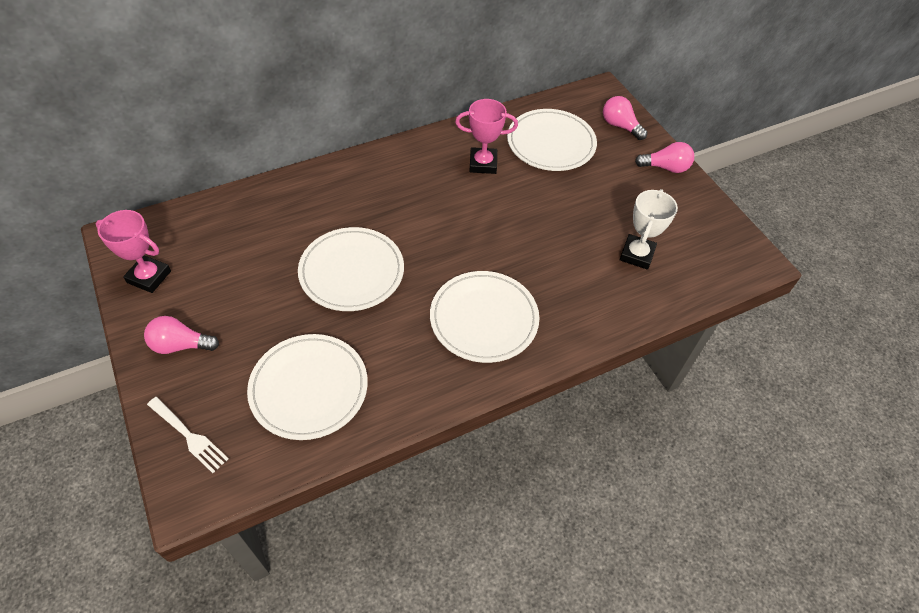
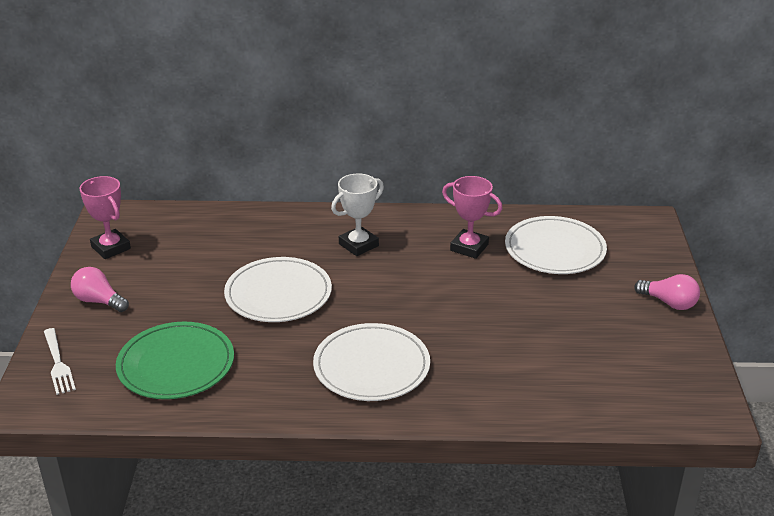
camera: 30 degrees right, 20 degrees down
white plate [247,334,368,440] -> green plate [116,322,234,399]
pink light bulb [603,96,647,140] -> none
white trophy [620,189,678,270] -> white trophy moved to [331,173,384,256]

